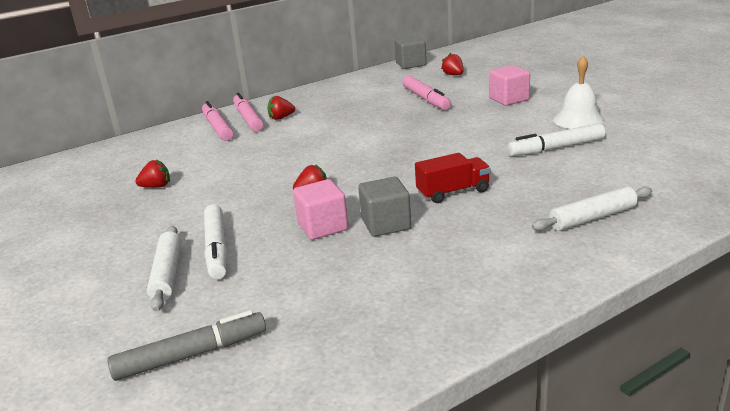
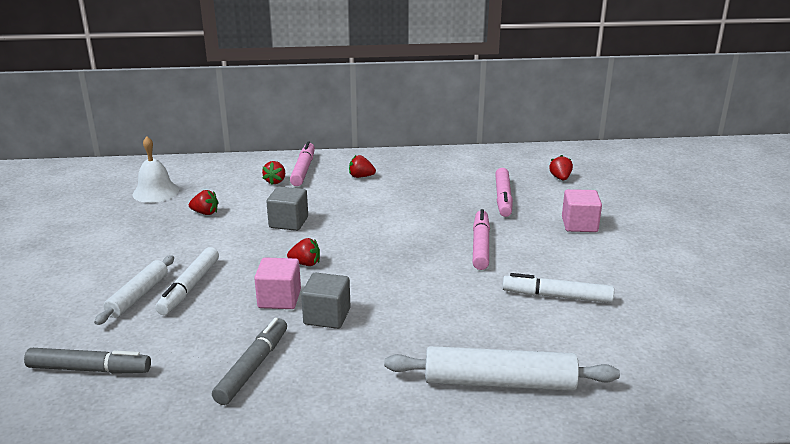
camera: 25 degrees right, 0 degrees up
pink marker [233,93,264,132] -> pink marker moved to [473,209,490,270]
grey cube [394,36,426,69] -> grey cube moved to [266,186,308,231]
red truck [415,153,491,203] -> none
white rolling pin [532,186,652,231] -> white rolling pin [384,346,620,391], size x1.57
white bell [553,56,605,129] -> white bell moved to [133,136,179,203]
none -> grey marker [212,318,287,405]
none -> red strawberry [262,161,285,185]

